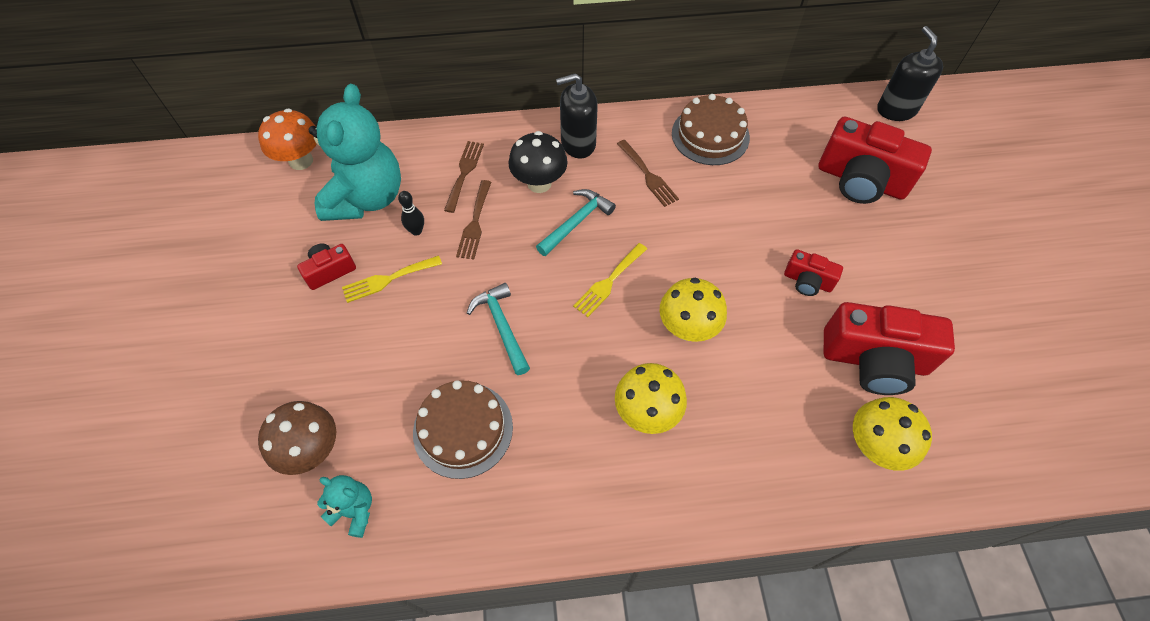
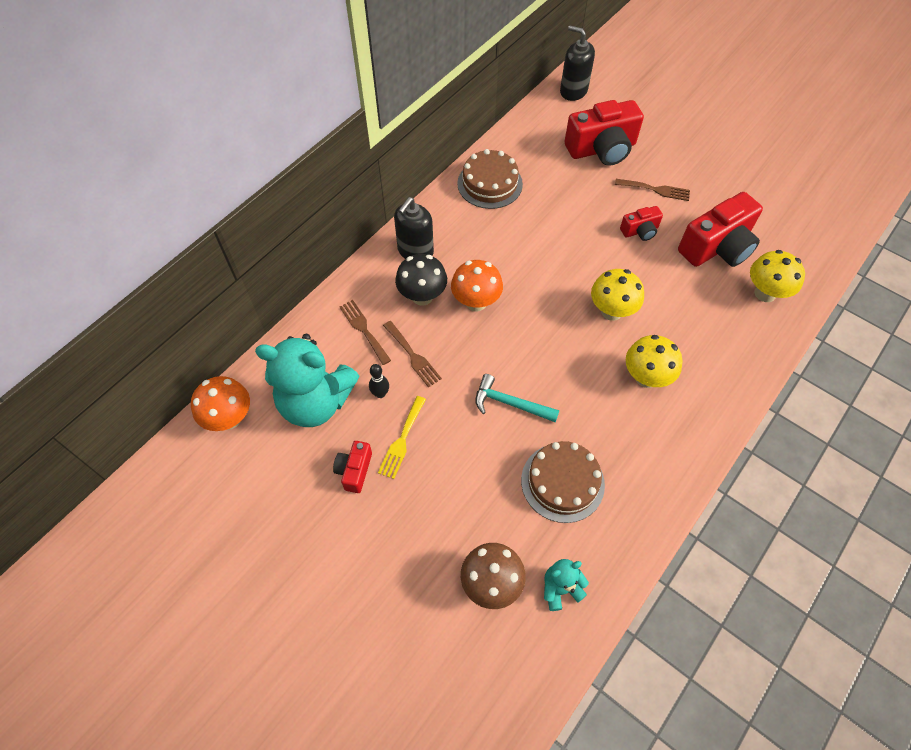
camera: 45 degrees left, 0 degrees up
turquoise teddy bear [309,84,401,221] -> turquoise teddy bear turned 135 degrees clockwise [255,334,360,427]
turquoise hammer [536,189,616,256] -> orange mushroom [451,260,503,311]
yellow fork [573,243,647,317] -> none
brown fork [617,140,679,207] -> brown fork moved to [615,179,690,201]

